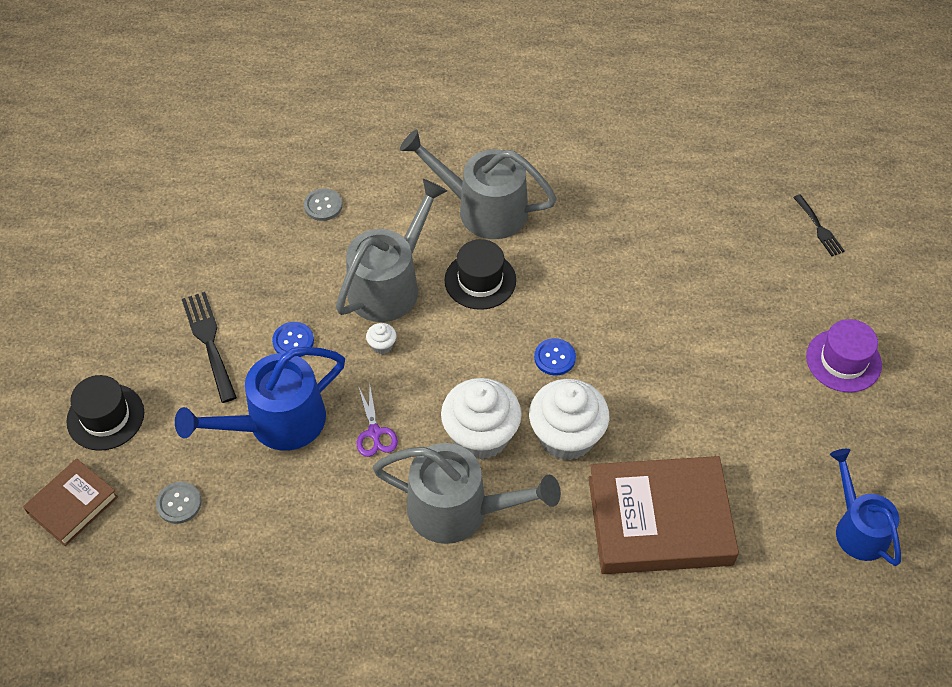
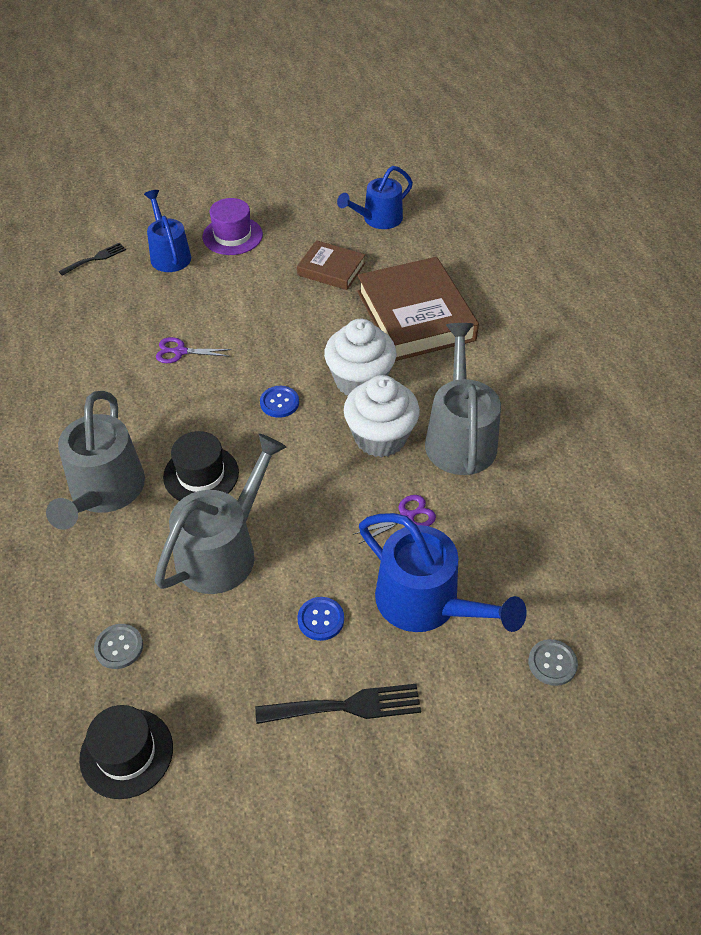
camera: 105 degrees left, 5 degrees down
brown book [23,459,118,546] -> brown book moved to [297,240,365,290]
black hat [66,375,144,451] -> black hat moved to [79,705,173,799]
black fork [182,292,237,403] -> black fork turned 150 degrees counterclockwise [255,684,421,724]
grey watering can [336,179,447,322] -> grey watering can turned 105 degrees clockwise [155,434,286,594]
white cupcake [366,323,396,354] -> none
none -> blue watering can [144,190,191,272]
none -> purple scissors [156,337,231,363]

